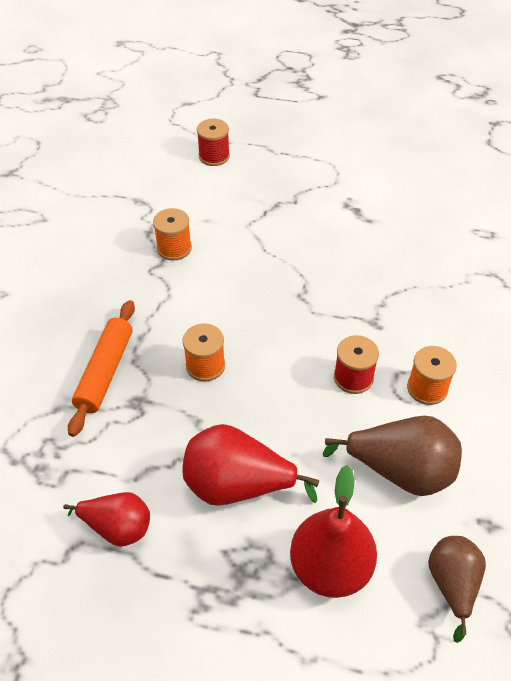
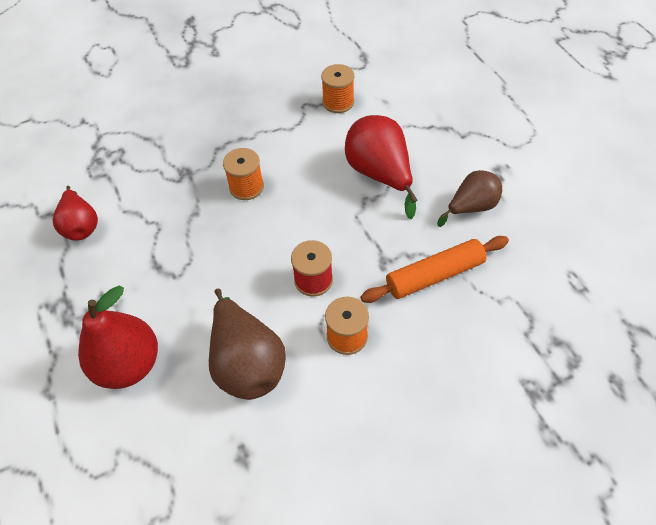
camera: 55 degrees right, 5 degrees up
orange rolling pin [68,300,135,437] -> orange rolling pin moved to [360,236,509,303]
red pear [182,424,319,506] -> red pear moved to [345,115,418,219]
red spool [197,119,230,166] -> none
brown pear [428,536,486,643] -> brown pear moved to [437,170,502,227]

